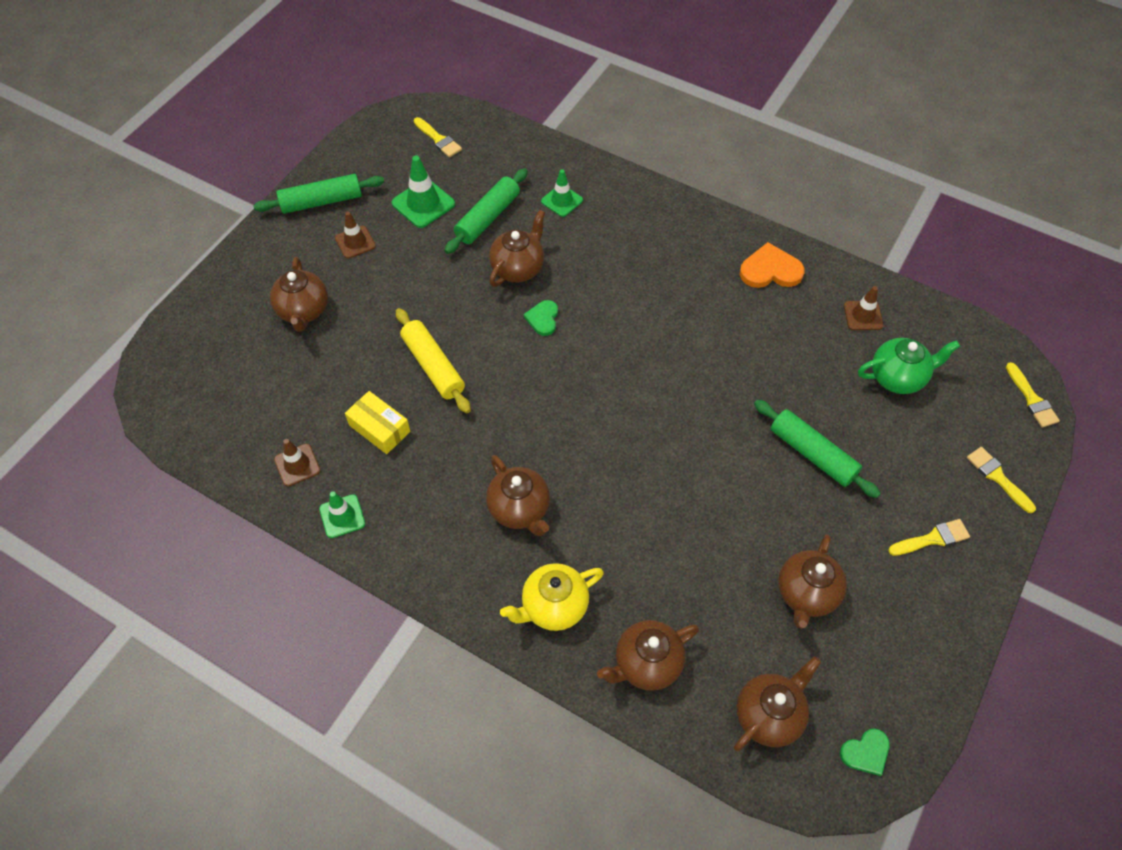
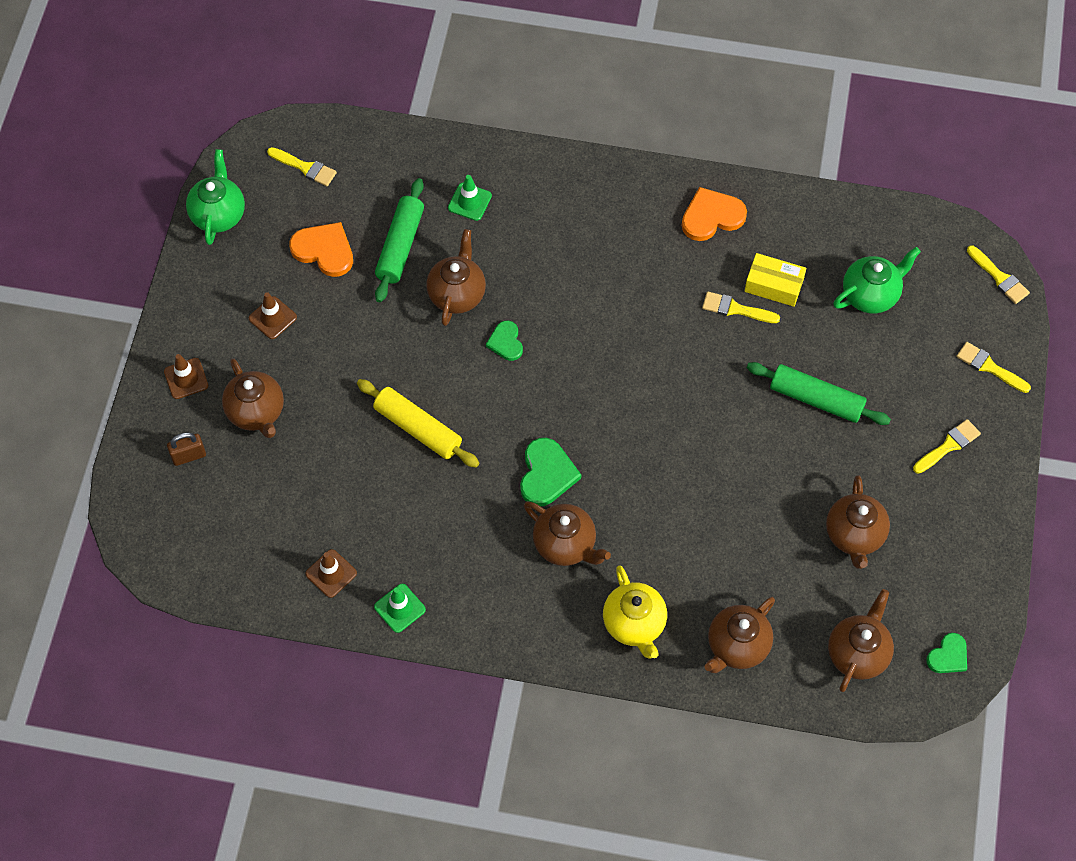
camera: 20 degrees left, 5 degrees up
green rolling pin [253,174,384,214] -> none
yellow box [345,391,410,454] -> yellow box moved to [744,253,806,307]
green traffic cone [392,155,455,228] -> orange heart [289,222,353,277]
yellow teapot [500,563,604,631] -> yellow teapot turned 60 degrees counterclockwise [603,566,667,659]
brown traffic cone [844,286,883,330] -> brown traffic cone moved to [164,354,208,399]
none -> brown padlock [167,432,206,466]
none -> green teapot [186,149,245,245]
none -> green heart [520,438,581,506]
none -> yellow brush [702,292,780,323]

